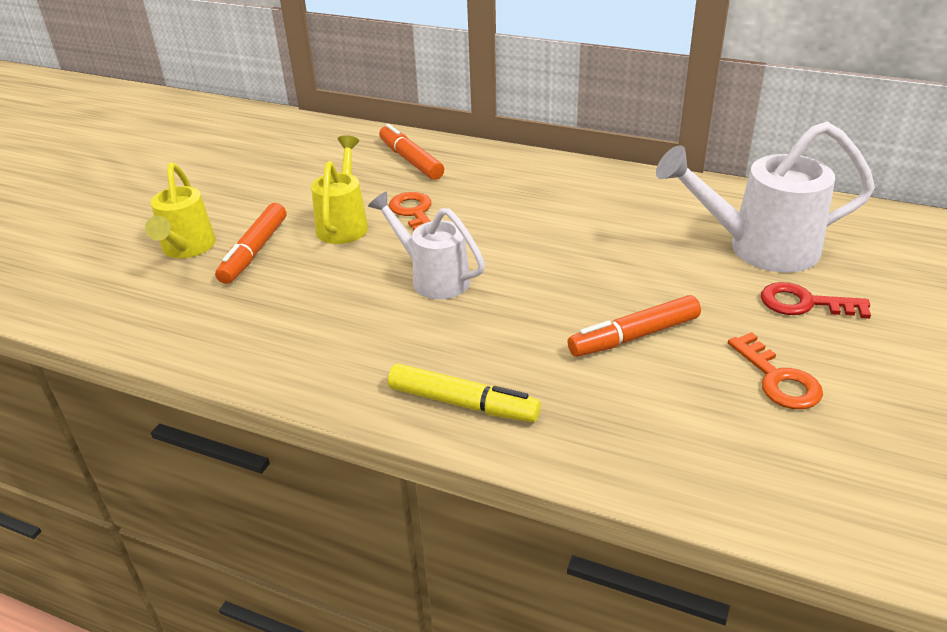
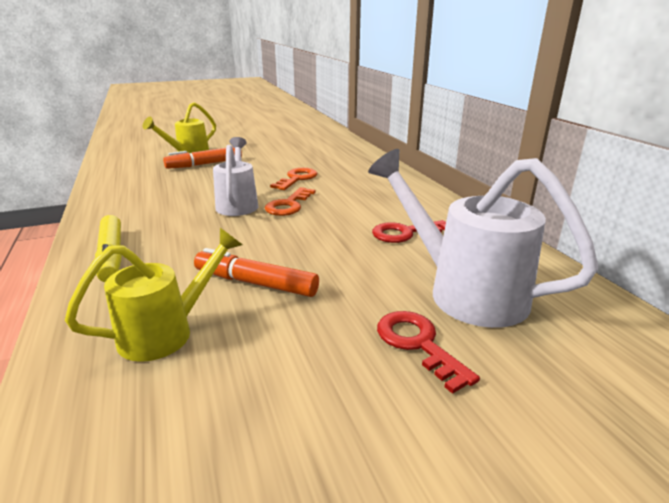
camera: 45 degrees right, 10 degrees down
yellow watering can [311,135,368,244] -> yellow watering can moved to [65,228,243,362]
orange marker [379,124,444,180] -> none
orange key [728,332,823,409] -> orange key moved to [265,187,316,216]
none -> red key [372,220,446,243]

